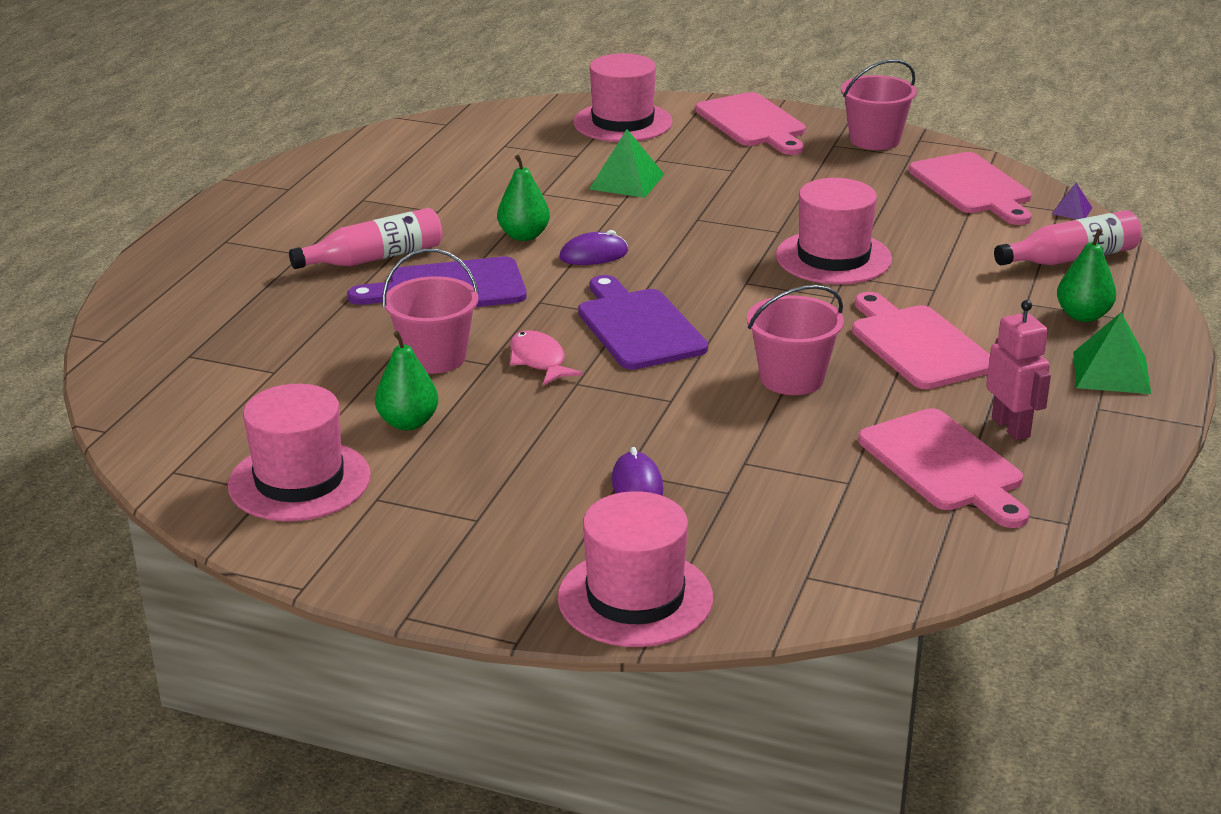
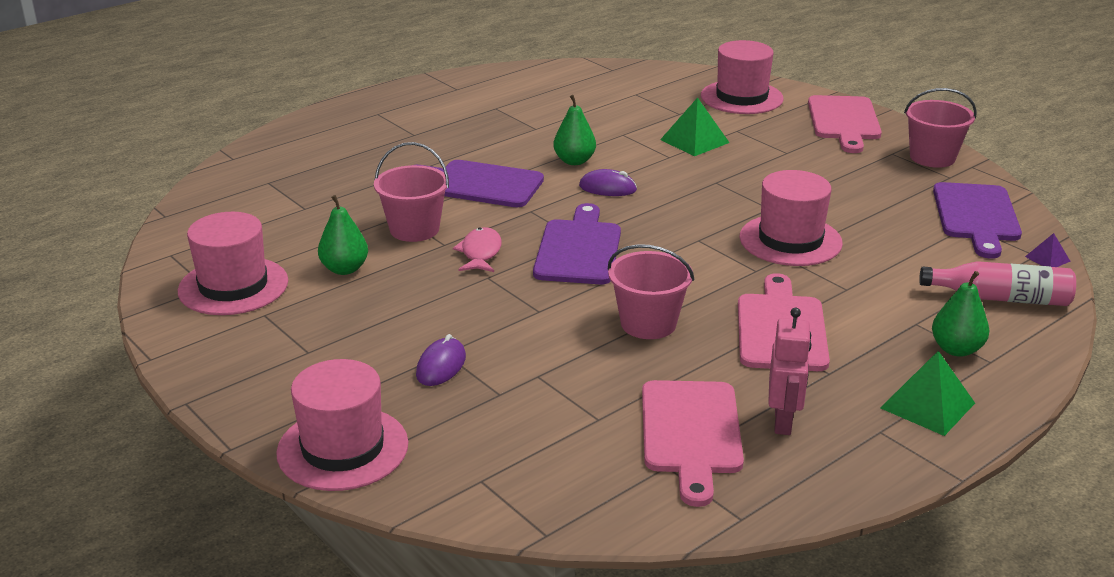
camera: 30 degrees right, 0 degrees up
pink bottle [289,208,442,269] -> none
pink cutting board [909,152,1032,225] -> purple cutting board [933,182,1022,259]

